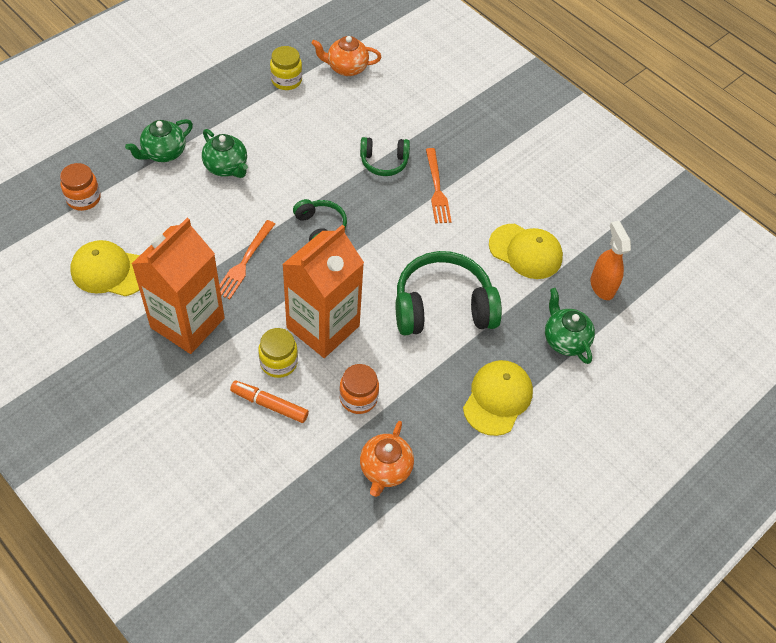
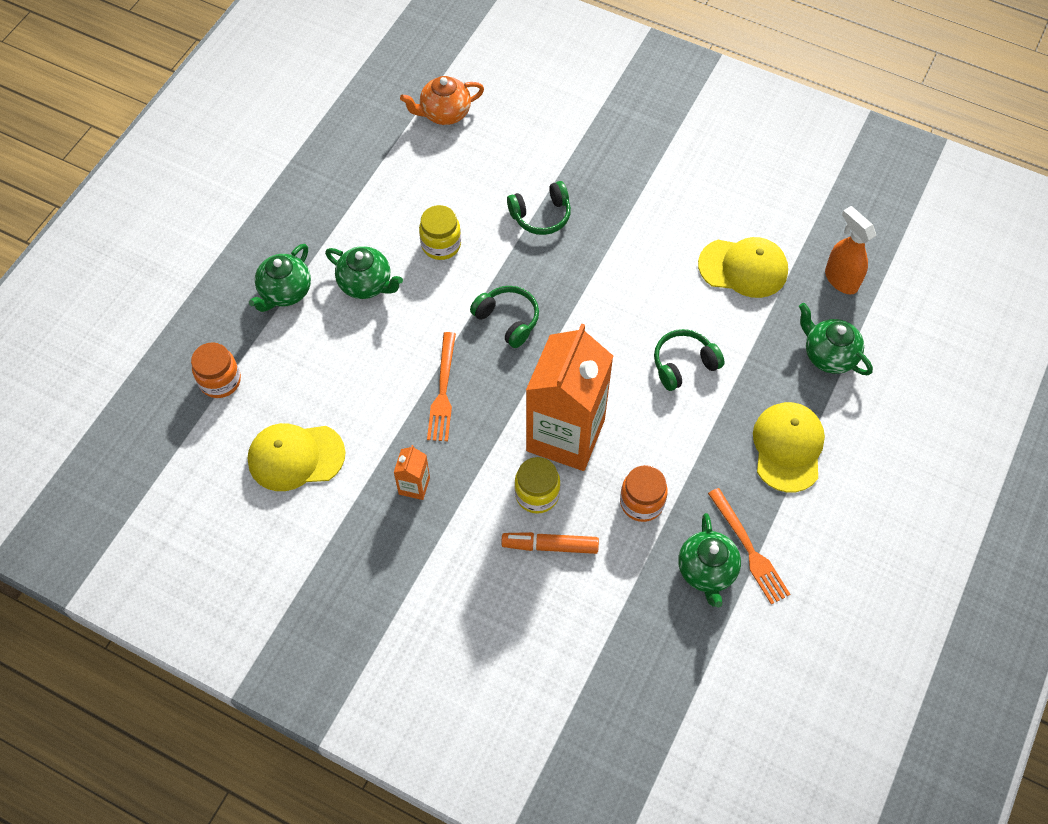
camera: 15 degrees left, 5 degrees up
orange carton [132,218,225,354] -> orange carton [394,445,430,500], size x0.40
yellow jar [270,46,302,90] -> yellow jar moved to [419,205,461,260]
orange teapot [360,421,414,497] -> green teapot [678,513,741,607]
green headphones [396,251,502,336] -> green headphones [654,329,725,391], size x0.54
orange fork [426,148,452,224] -> orange fork moved to [708,488,791,605]

